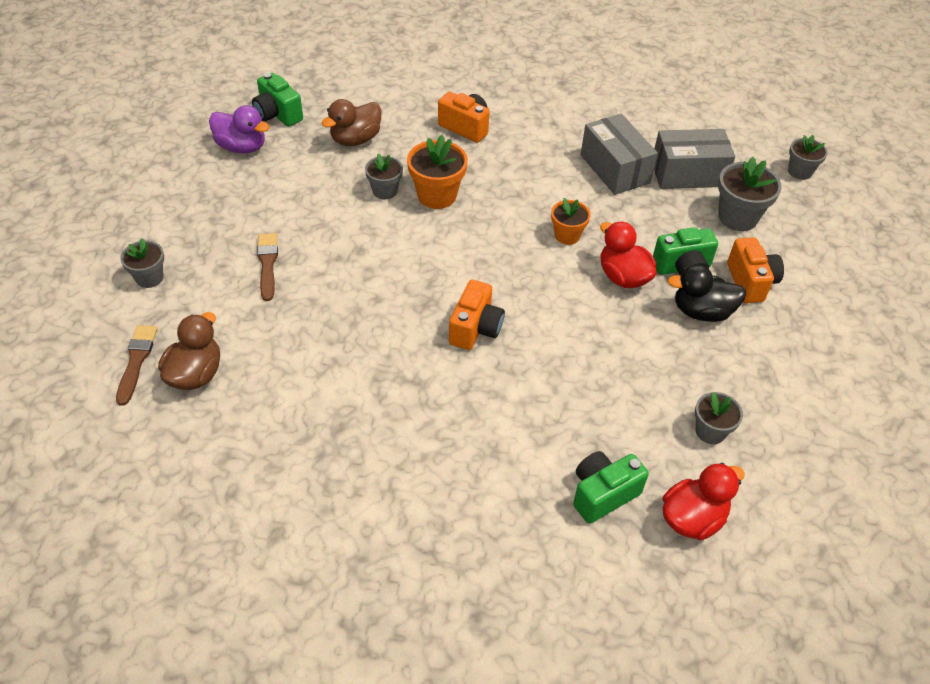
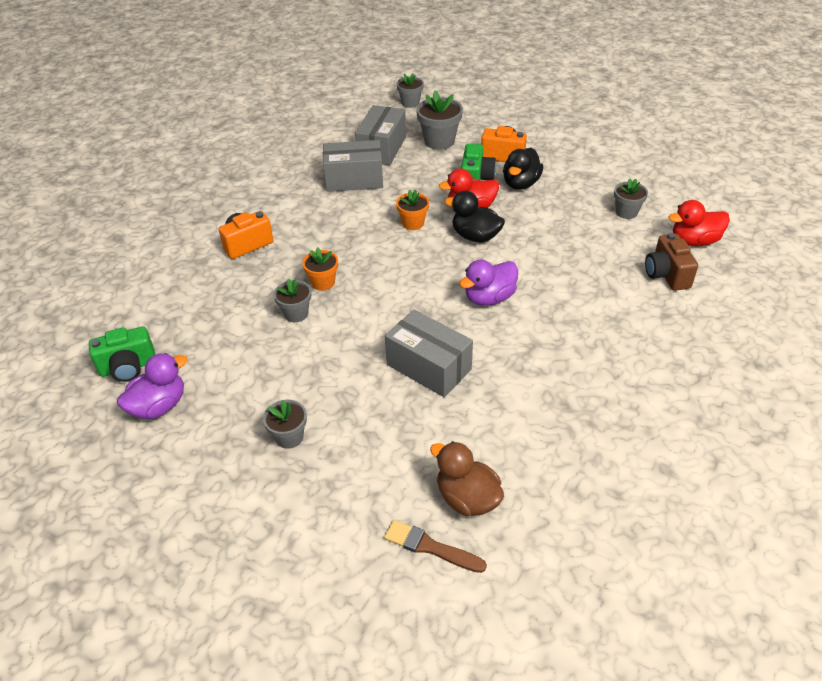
camera: 65 degrees left, 5 degrees down
grey flower pot [120,238,164,288] -> grey flower pot moved to [263,399,307,449]
brown brush [257,233,278,301] -> none
brown duck [322,99,381,146] -> none
orange flower pot [407,135,468,209] -> orange flower pot [302,247,338,291], size x0.64
orange camera [449,280,505,350] -> purple duck [459,259,518,306]
green camera [573,451,649,524] -> brown camera [645,233,698,291]
red duck [662,463,745,540] -> red duck turned 90 degrees counterclockwise [669,200,730,246]
none -> grey box [385,310,473,397]
none -> black duck [444,191,505,242]

